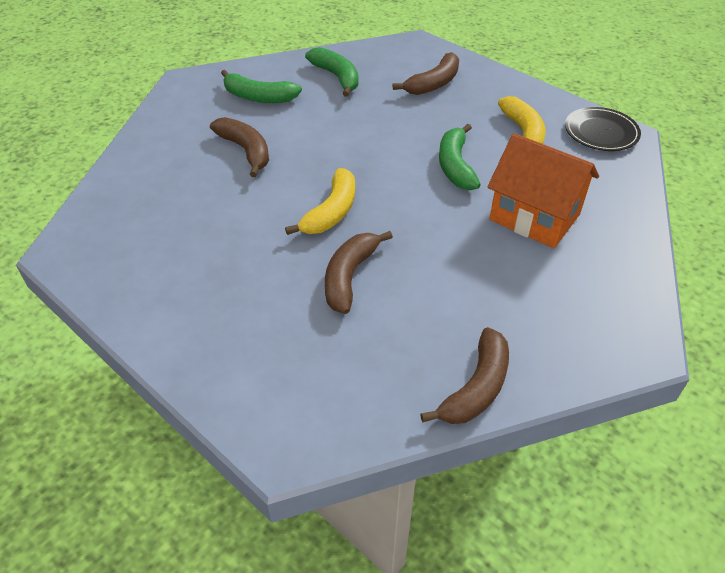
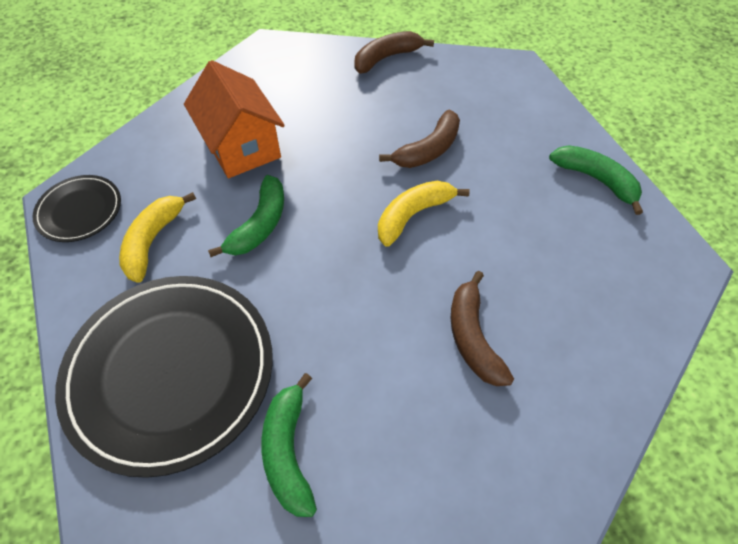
camera: 155 degrees left, 10 degrees up
green banana [221,70,302,103] -> green banana moved to [549,145,643,215]
brown banana [393,52,459,95] -> black plate [55,276,273,478]

